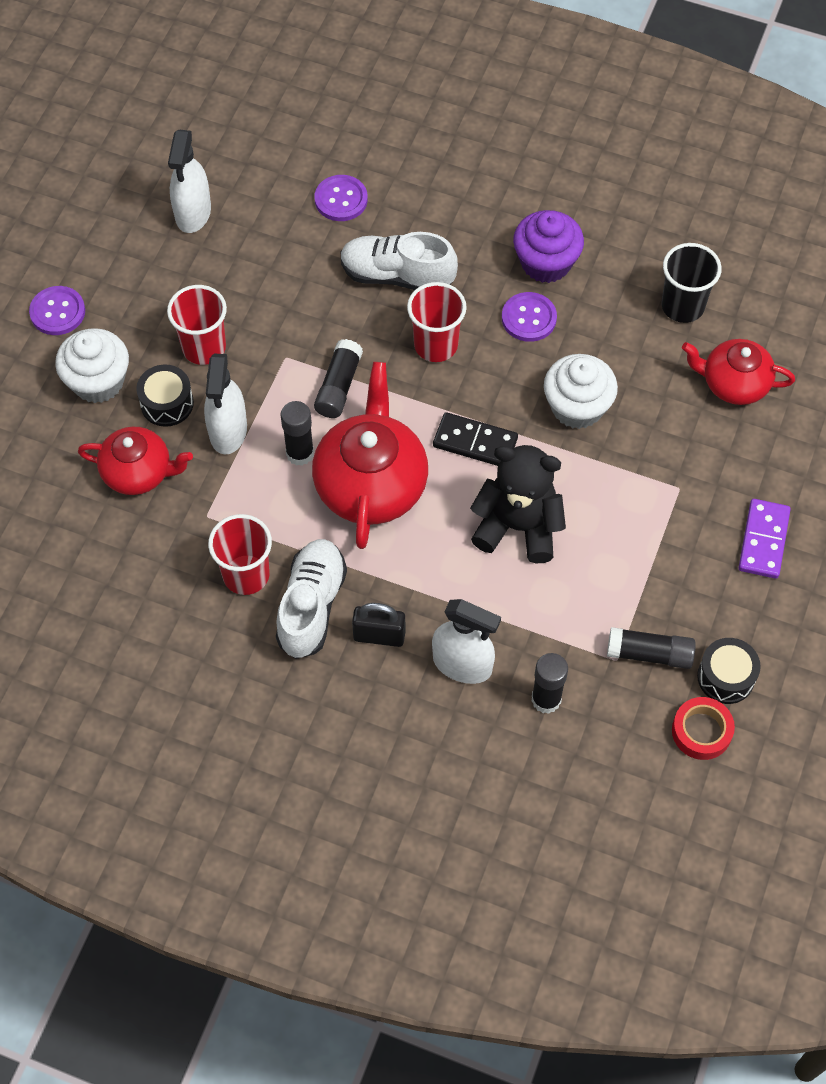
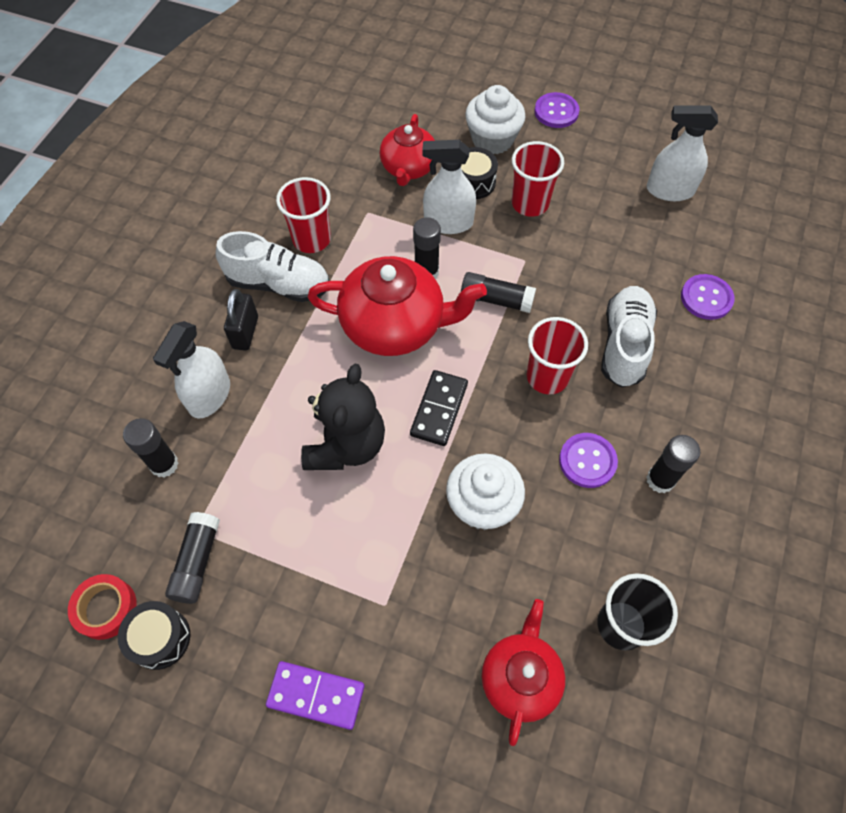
camera: 90 degrees right, 0 degrees up
purple cupcake [513,210,584,283] -> black glue stick [646,435,700,493]

